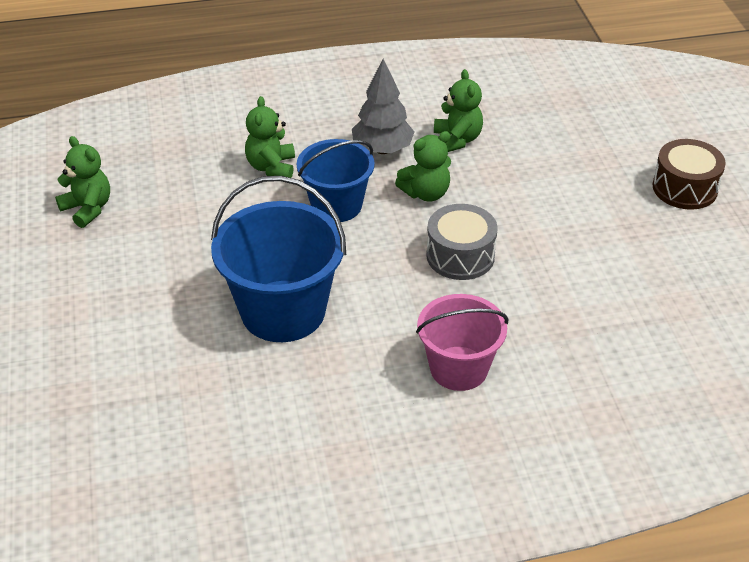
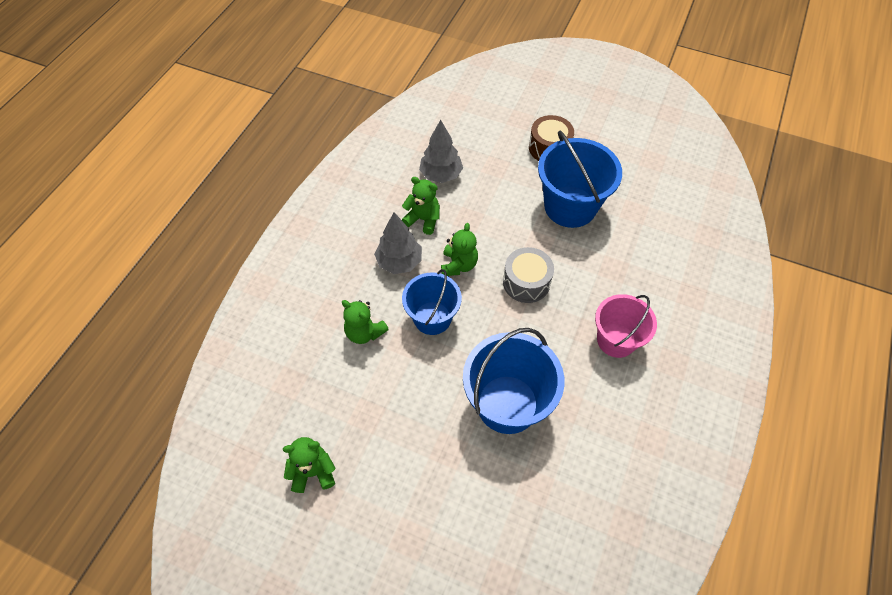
camera: 55 degrees left, 15 degrees up
none -> grey tree [419,120,463,183]
none -> blue bucket [538,131,622,228]

